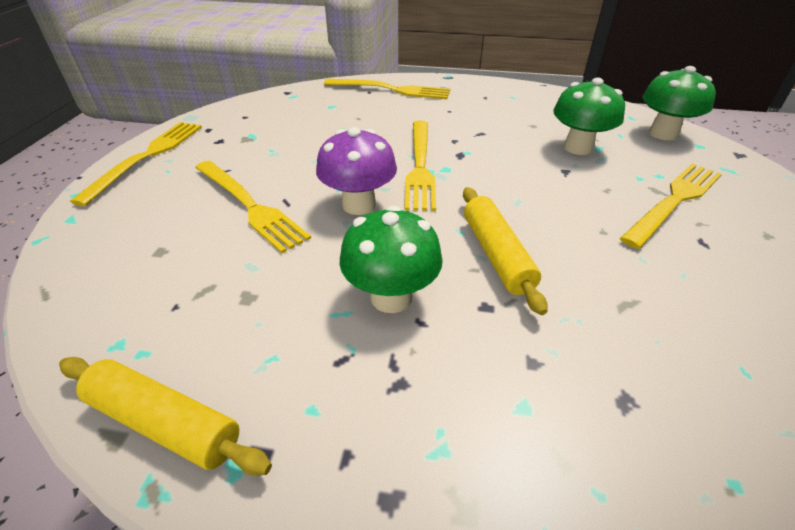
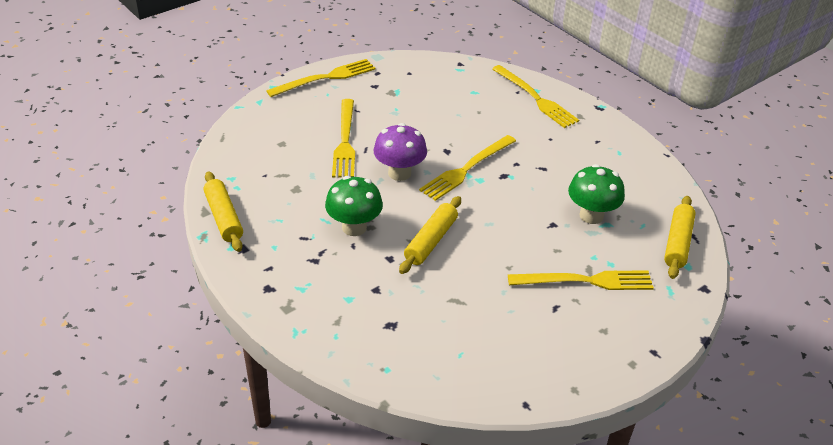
camera: 40 degrees right, 0 degrees up
green mushroom [643,66,716,140] -> yellow rolling pin [664,196,696,279]

